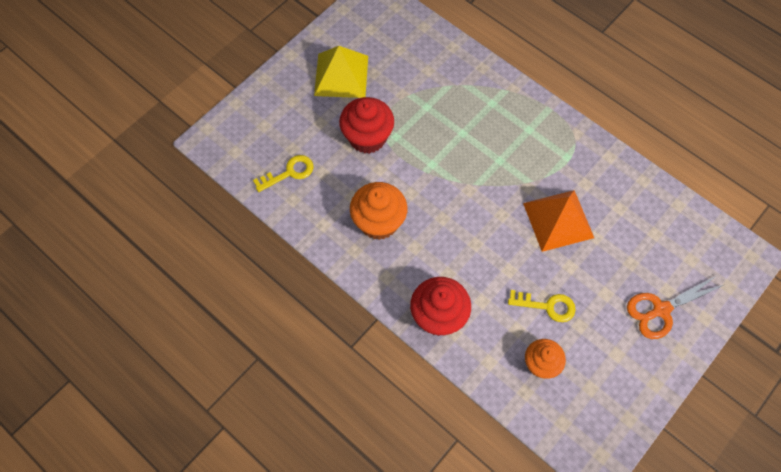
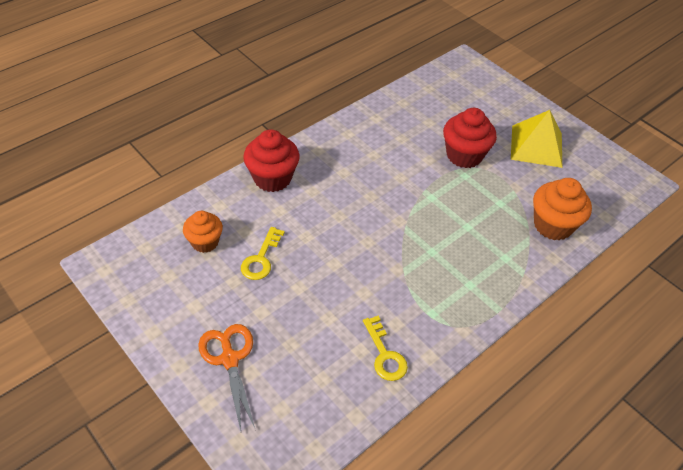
camera: 95 degrees right, 15 degrees down
yellow key [253,155,313,192] -> yellow key moved to [363,316,408,381]
orange cupcake [350,182,407,240] -> orange cupcake moved to [533,178,592,240]
orange pyramid [523,190,594,252] -> none

